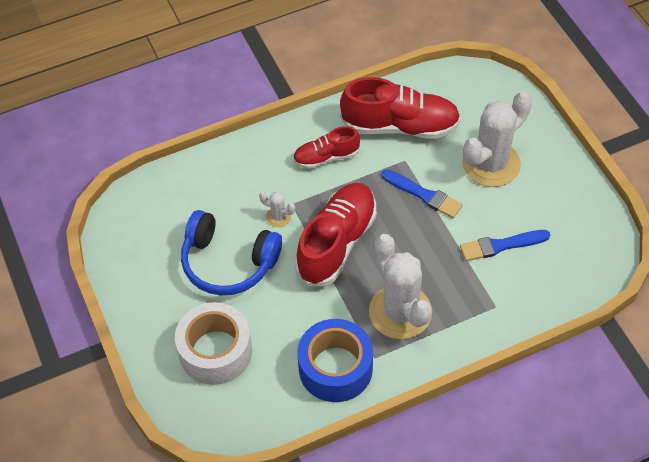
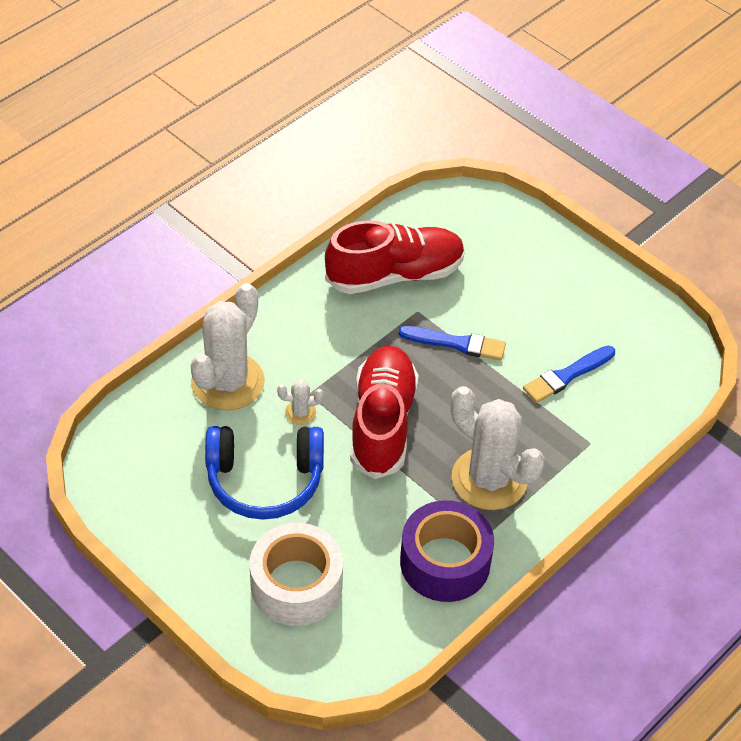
camera: 25 degrees left, 5 degrees down
red shoe [293,126,360,169] -> none
blue tape [298,319,373,402] -> purple tape [400,500,494,602]
white cactus [462,91,532,187] -> white cactus moved to [191,283,265,411]

